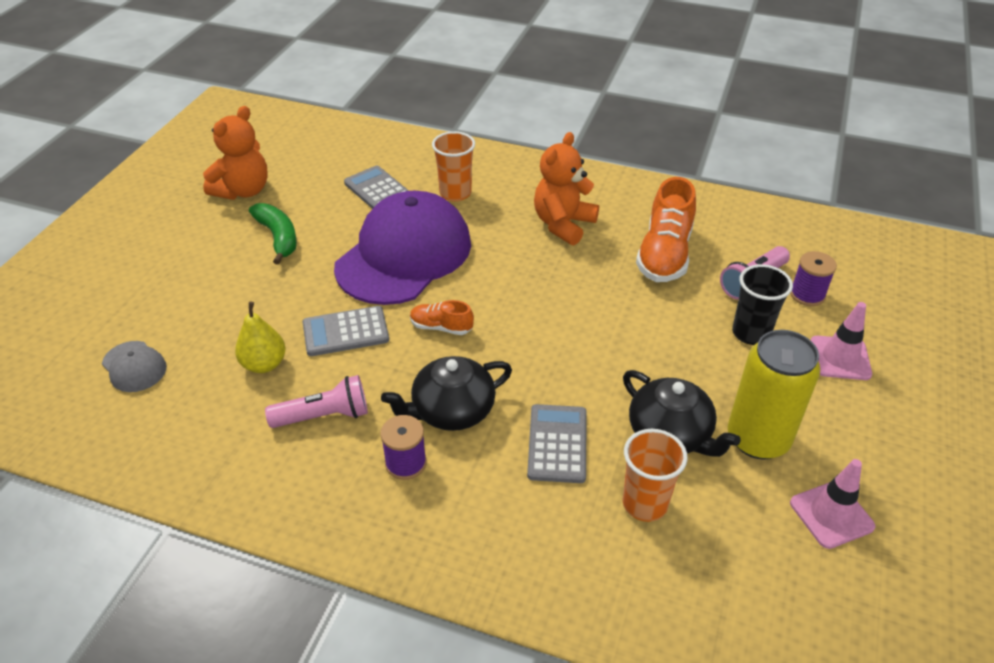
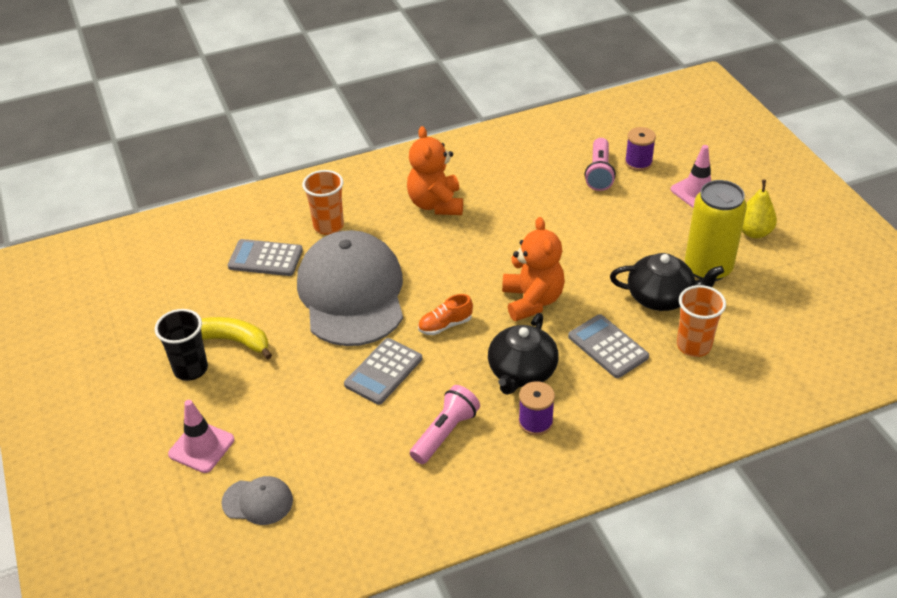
camera: 40 degrees left, 0 degrees up
orange teddy bear [203,106,268,200] -> orange teddy bear moved to [502,217,565,321]
yellow pear [235,302,286,373] -> yellow pear moved to [742,180,777,238]
green banana [249,203,297,265] -> yellow banana [201,317,272,360]
purple cap [334,191,471,305] -> grey cap [297,230,403,346]
orange shoe [636,177,696,282] -> none
black cup [732,264,793,345] -> black cup moved to [155,309,208,381]
pink traffic cone [790,459,875,549] -> pink traffic cone moved to [168,400,234,473]

